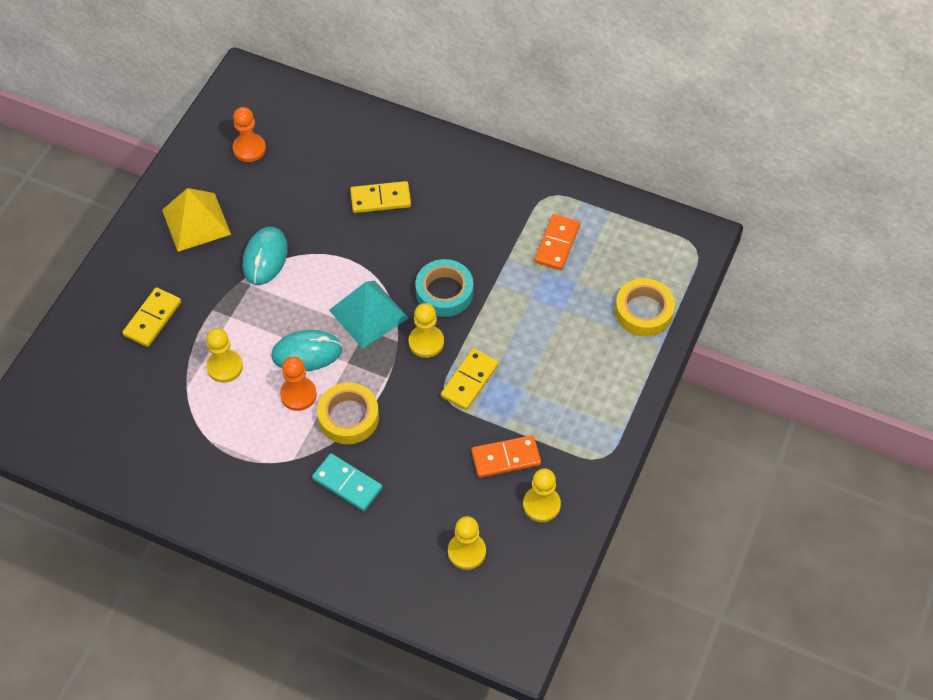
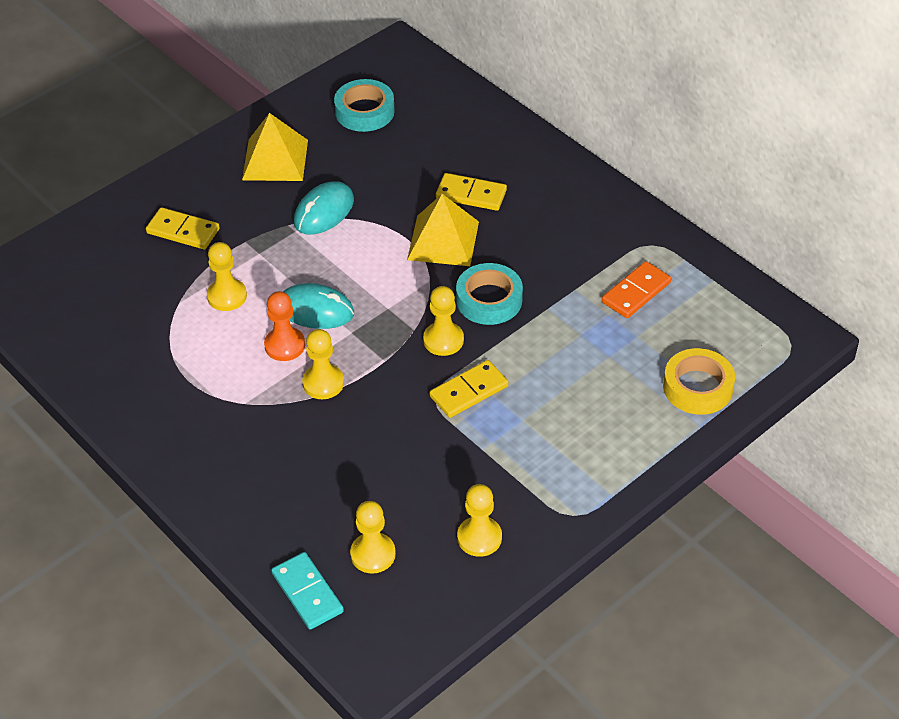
camera: 25 degrees right, 10 degrees down
yellow domino [122,287,181,347] -> yellow domino turned 60 degrees clockwise [146,207,220,249]
orange pawn [233,107,266,162] -> turquoise tape [334,79,395,132]
turquoise domino [312,453,382,511] -> turquoise domino moved to [271,552,344,629]
yellow tape [317,383,379,444] -> yellow pawn [302,329,344,399]
turquoise pyramid [329,281,409,349] -> none
orange domino [472,435,541,478] -> none
none -> yellow pyramid [407,194,479,266]

